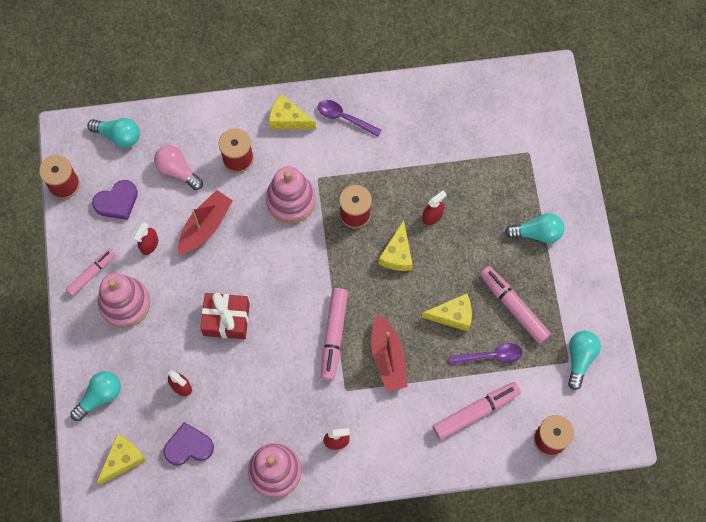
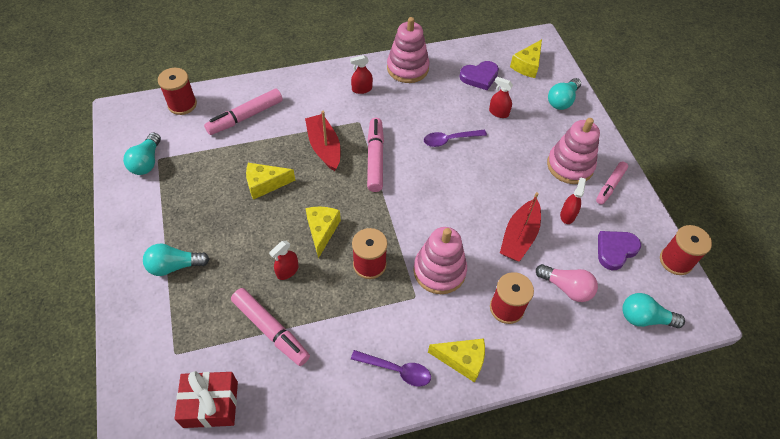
camera: 170 degrees right, 15 degrees down
red gift [200,293,250,339] -> red gift moved to [175,371,238,428]
purple spoon [449,343,522,365] -> purple spoon moved to [424,130,487,147]
pink marker [480,266,551,344] -> pink marker moved to [231,288,310,366]

